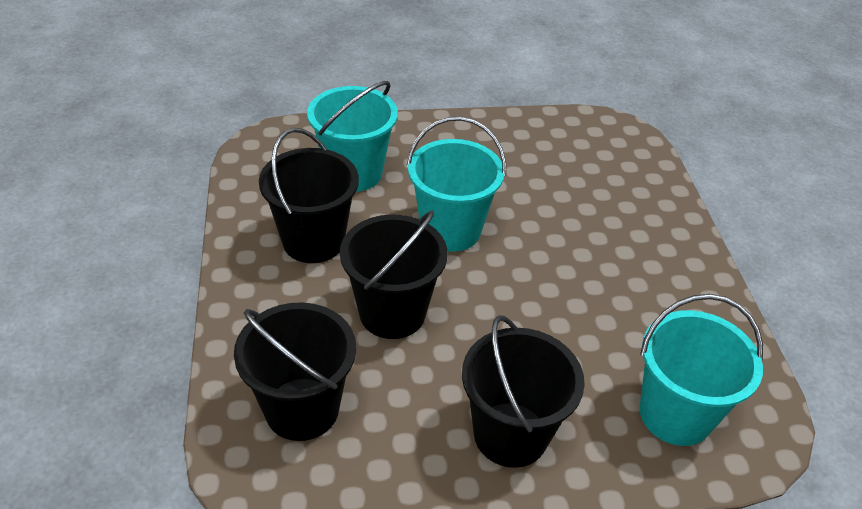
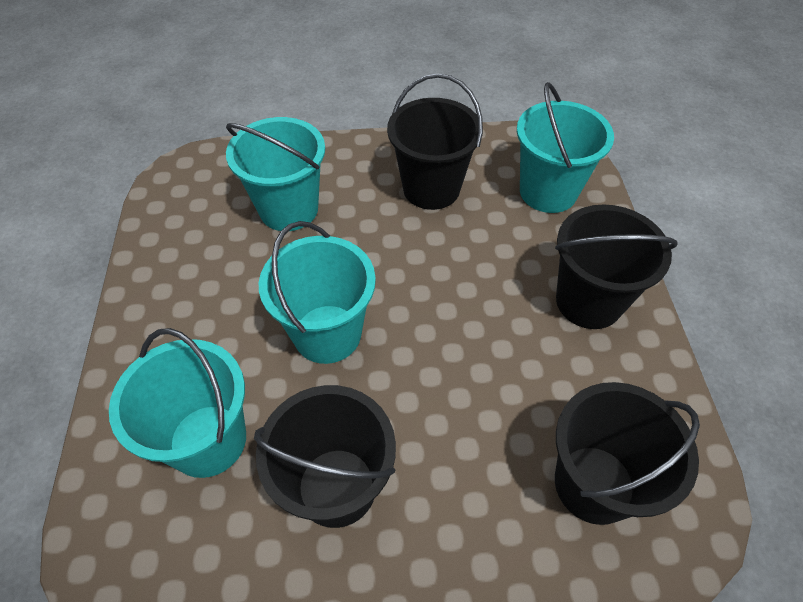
camera: 85 degrees left, 10 degrees up
black bucket [340,210,448,339] -> black bucket moved to [387,73,483,210]
none -> turquoise bucket [226,117,325,231]

